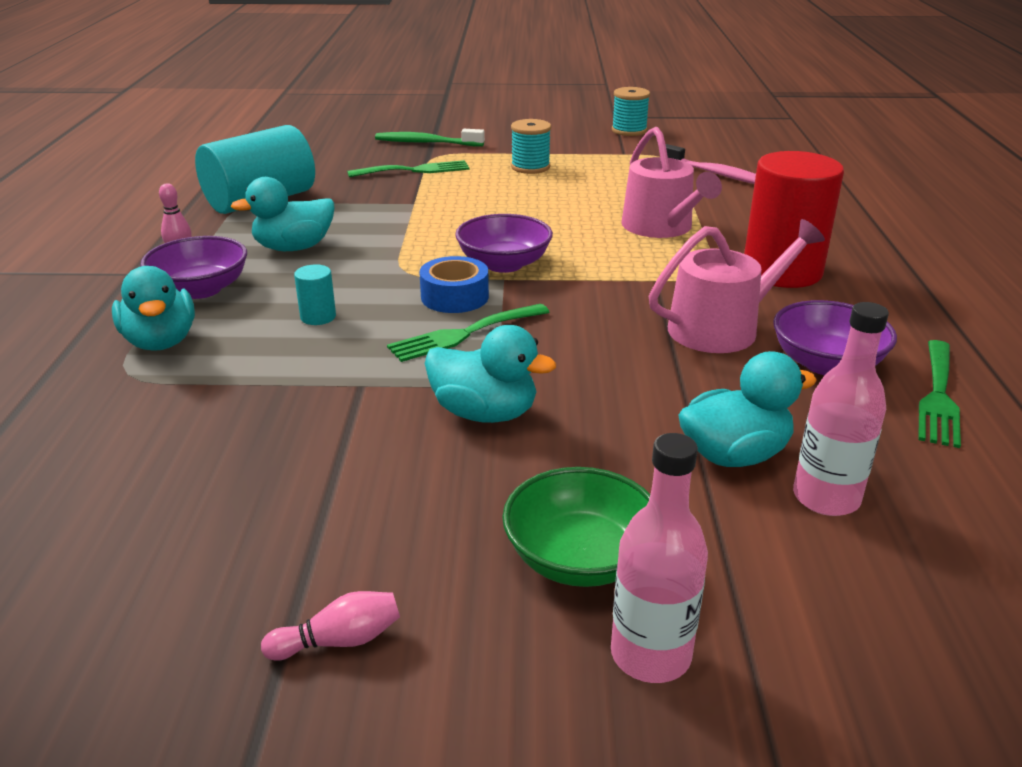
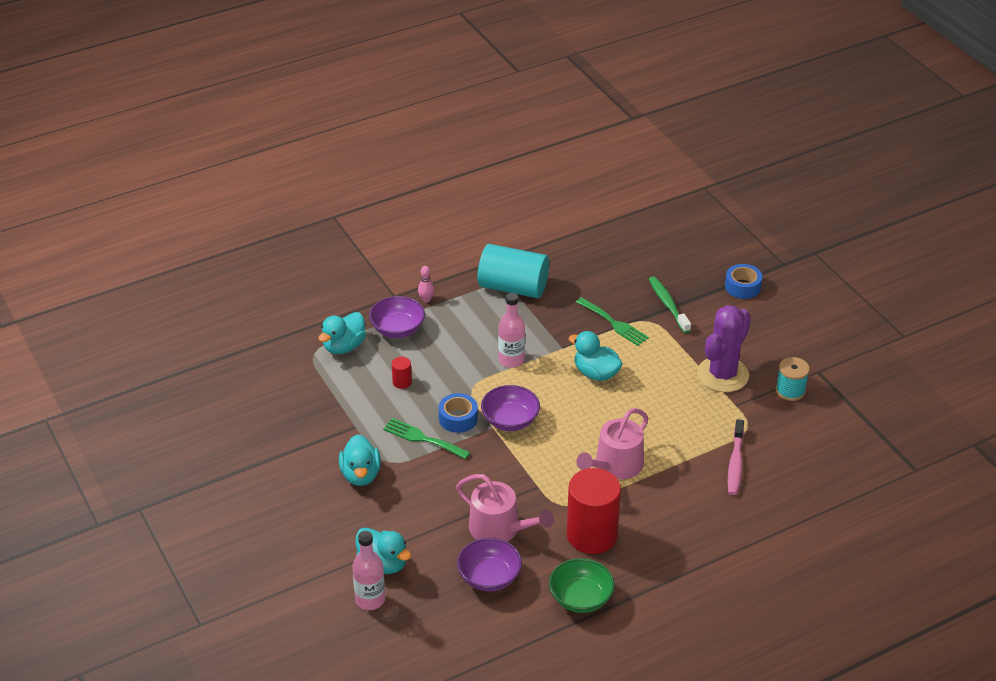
camera: 60 degrees right, 10 degrees up
turquoise duck [231,177,334,251] -> turquoise duck moved to [568,331,622,381]
pink bowling pin [261,591,400,660] -> none
turquoise cylinder [294,264,336,325] -> red cylinder [392,357,412,389]
green bowl [502,467,650,587] -> green bowl moved to [549,558,615,613]
turquoise spool [511,119,551,174] -> none
pink bottle [611,433,708,683] -> pink bottle moved to [498,293,525,368]
green fork [918,340,961,448] -> none
none -> purple cactus [697,305,751,392]
none -> blue tape [725,264,762,299]

